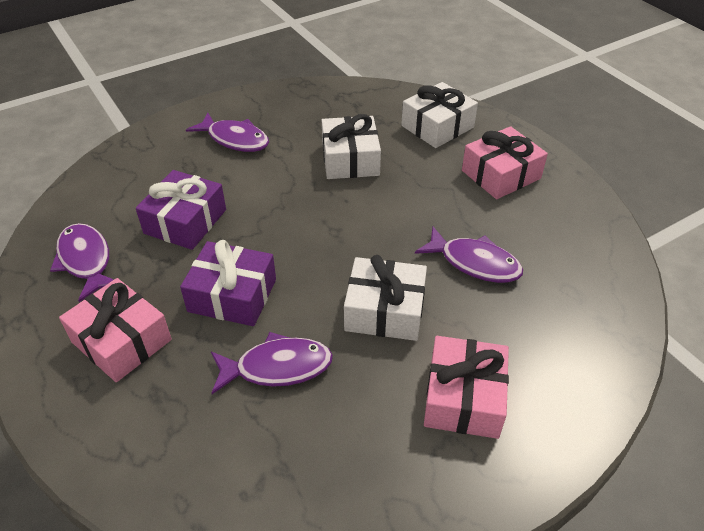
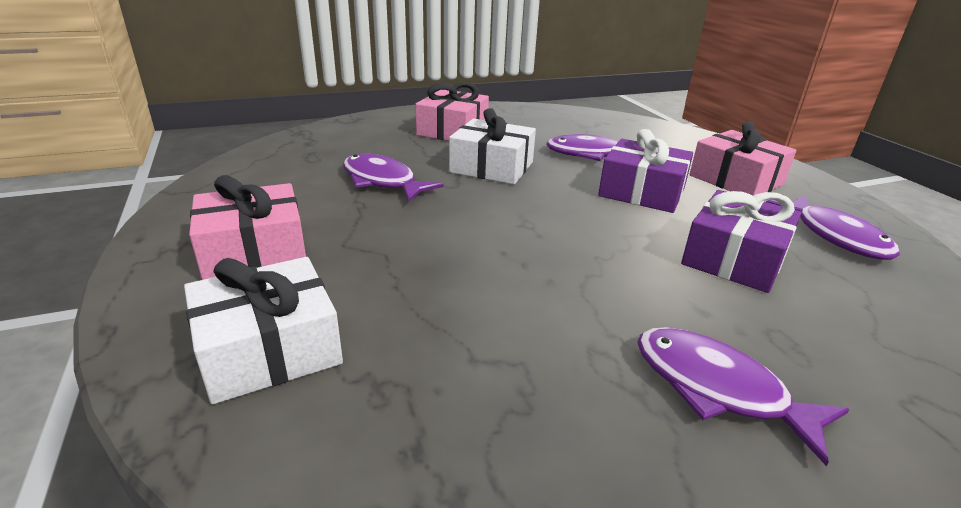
camera: 170 degrees left, 15 degrees down
white gift [322,114,381,179] -> none

